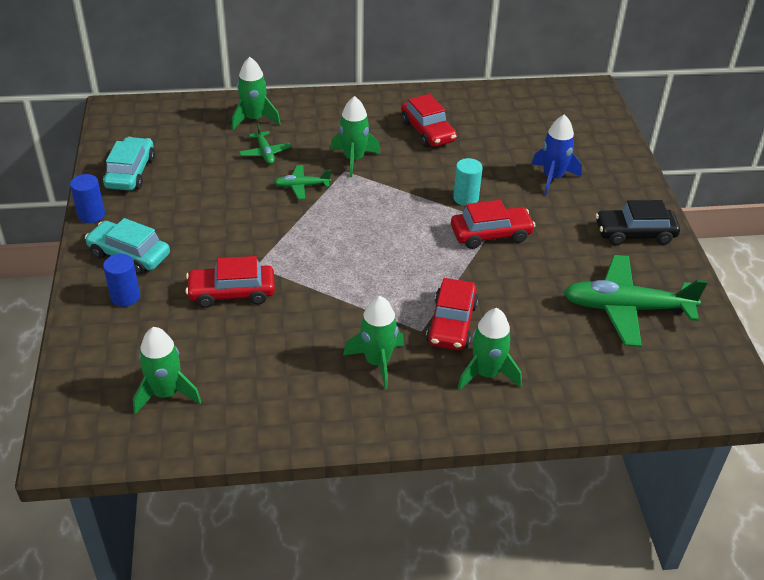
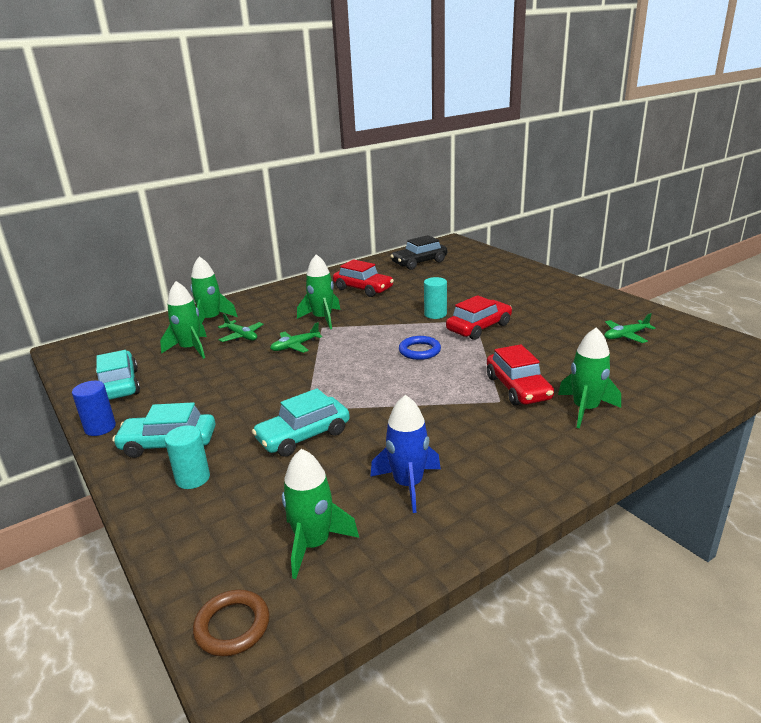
camera: 25 degrees left, 15 degrees down
blue cylinder [103,254,140,307] -> turquoise cylinder [165,425,210,489]
red car [186,256,275,308] -> turquoise car [252,388,350,457]
green rocket [343,296,404,389] -> green rocket moved to [160,281,207,359]
blue rocket [532,114,582,195] -> blue rocket moved to [370,395,441,513]
green plane [563,255,708,347] -> green plane [604,313,656,343], size x0.48
black car [596,200,680,246] -> black car moved to [391,235,447,270]
none -> brown ring [193,590,269,657]
none -> blue ring [399,336,441,360]

